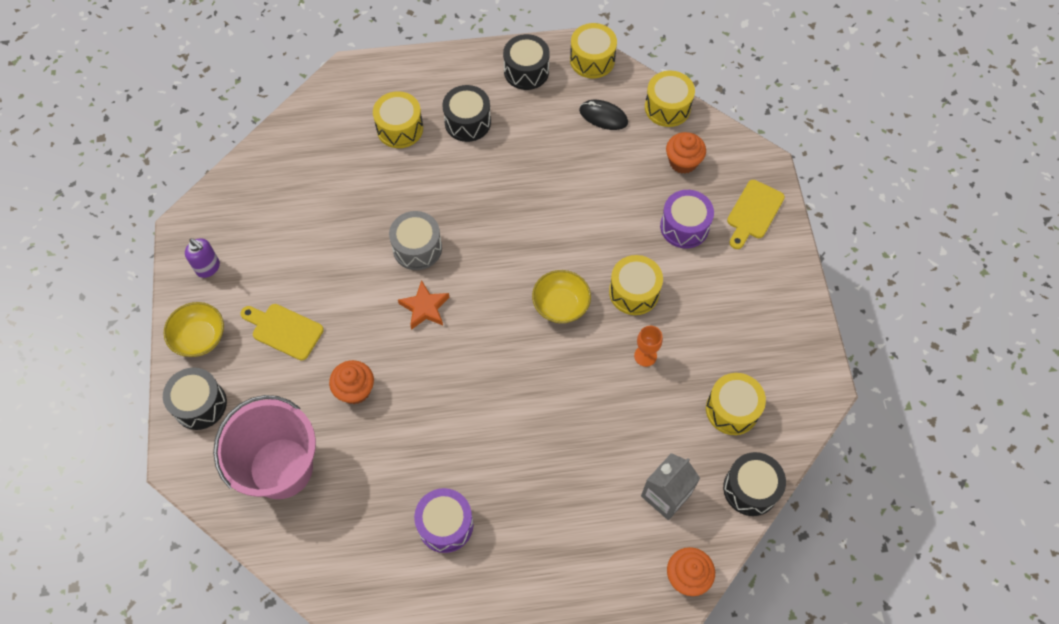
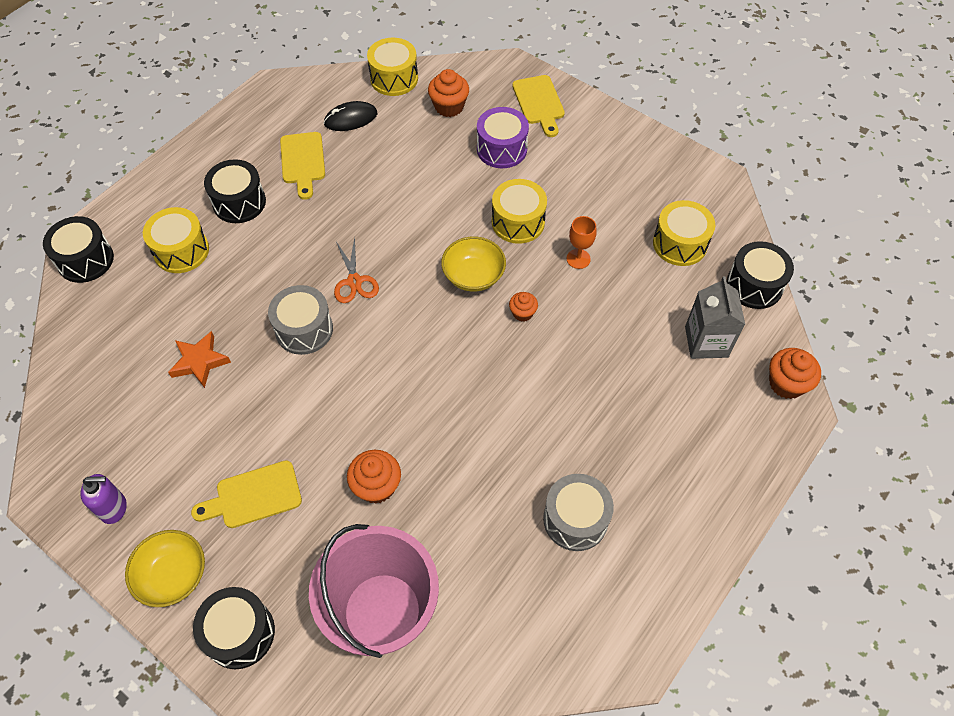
camera: 45 degrees left, 5 degrees down
orange star [398,280,449,330] -> orange star moved to [168,331,231,388]
purple drum [414,488,473,553] -> grey drum [543,474,614,551]
black drum [503,34,550,90] -> black drum moved to [43,216,114,283]
yellow drum [570,23,617,78] -> none
none -> yellow cutting board [280,132,325,200]
none -> orange scissors [334,237,379,303]
none -> orange cupcake [509,292,538,322]

